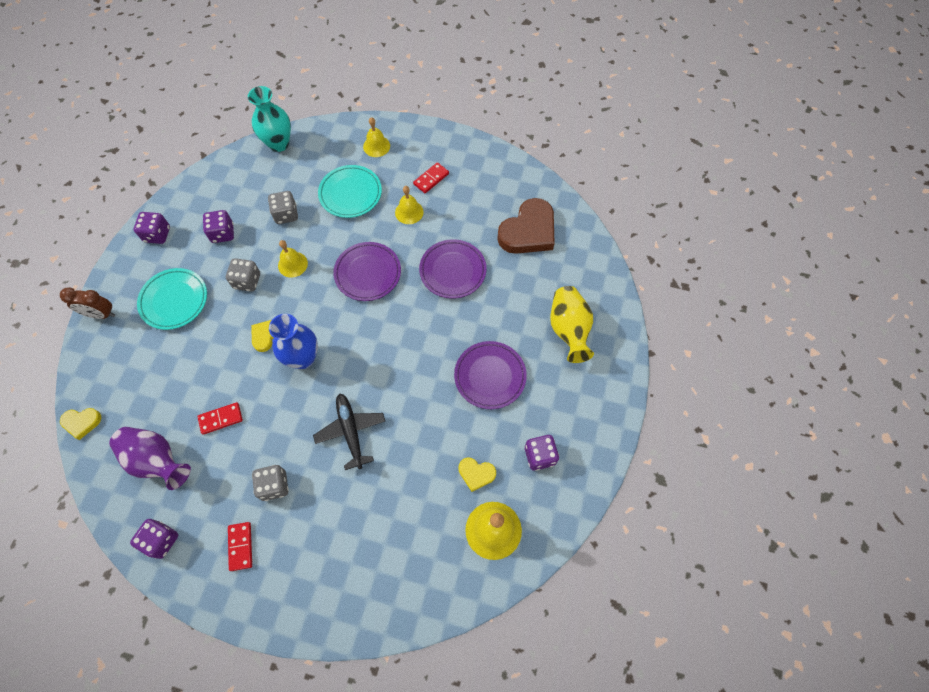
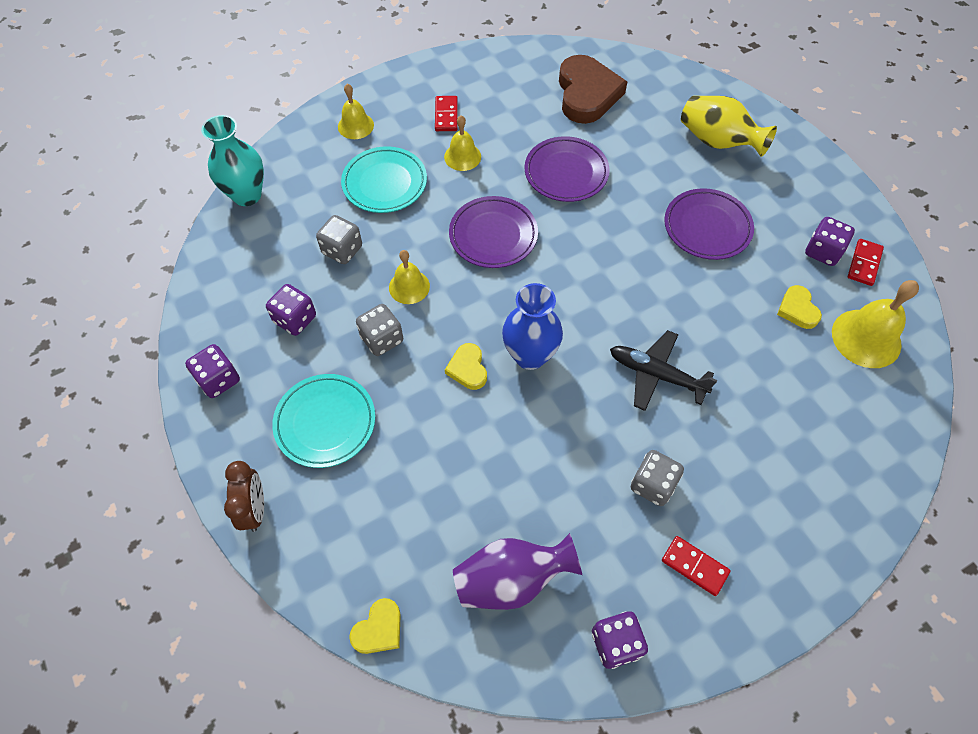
camera: 45 degrees left, 5 degrees down
brown clock [60,288,115,319] -> brown clock turned 60 degrees counterclockwise [224,461,264,532]
red domino [197,402,243,435] -> red domino moved to [848,239,884,286]
yellow heart [458,458,496,492] -> yellow heart turned 105 degrees clockwise [777,285,822,329]

